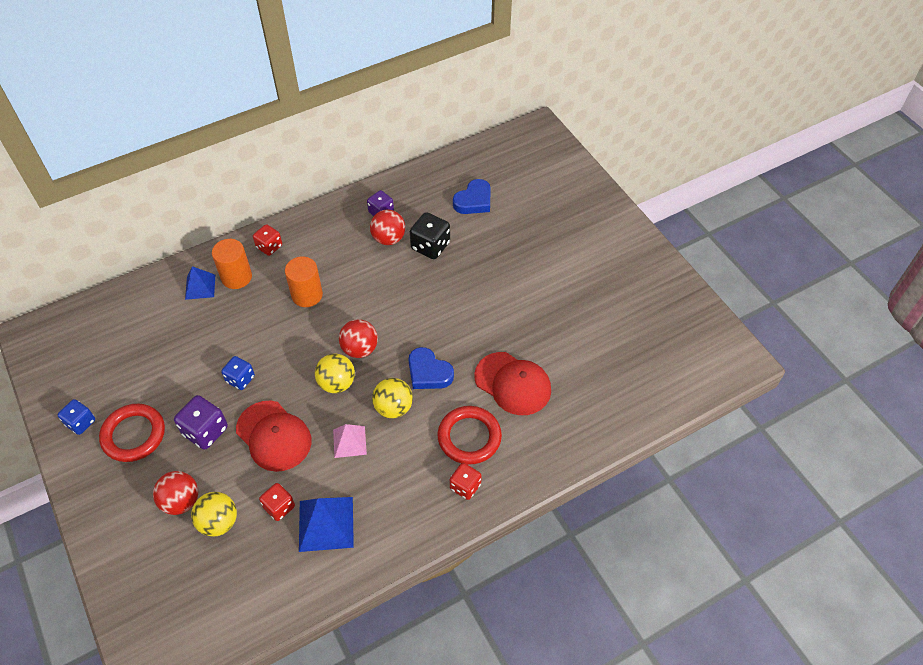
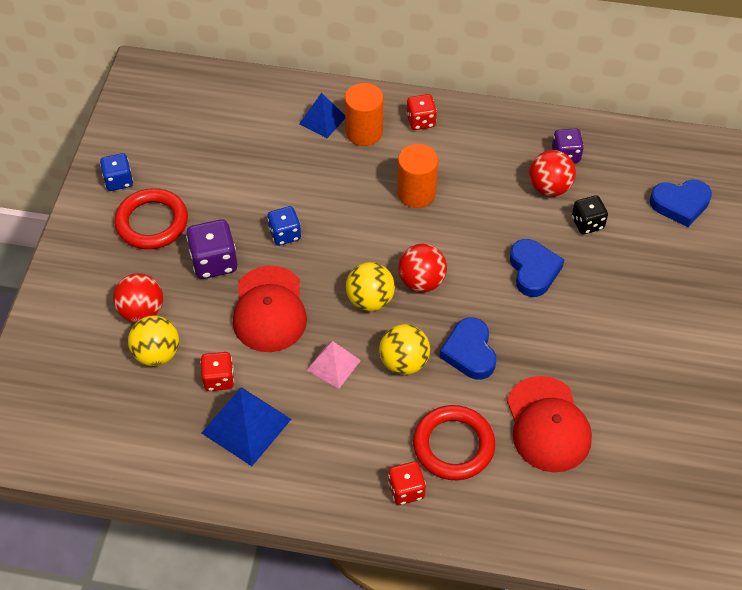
camera: 40 degrees right, 0 degrees up
black dice [410,212,450,259] -> black dice [572,195,608,234], size x0.66
none -> blue heart [510,239,564,297]

